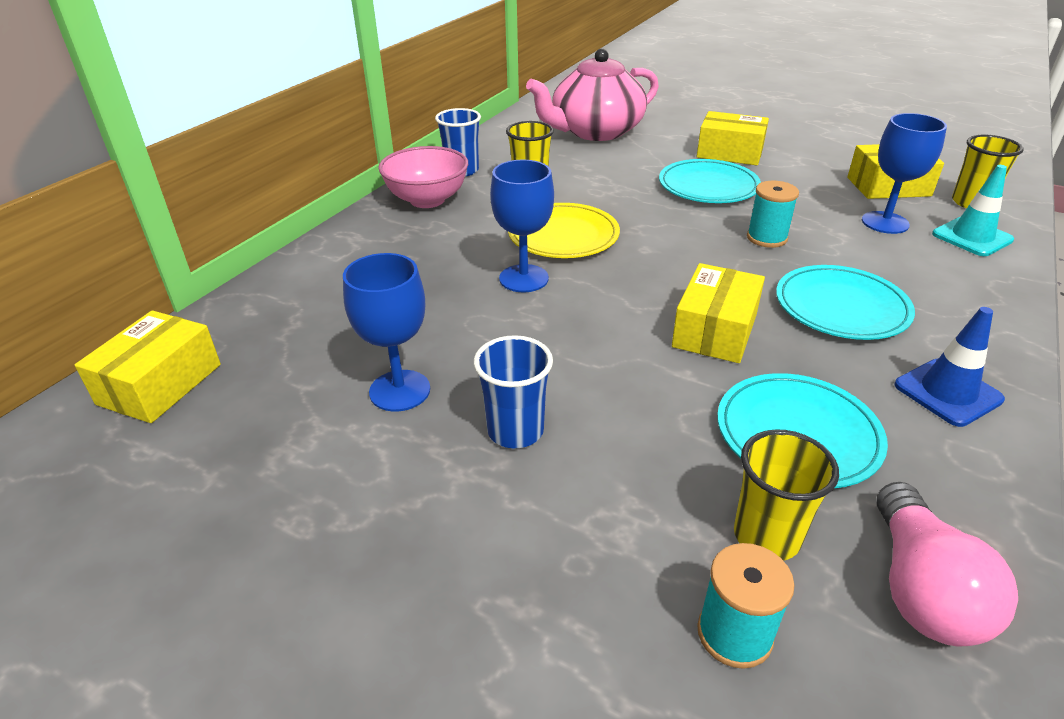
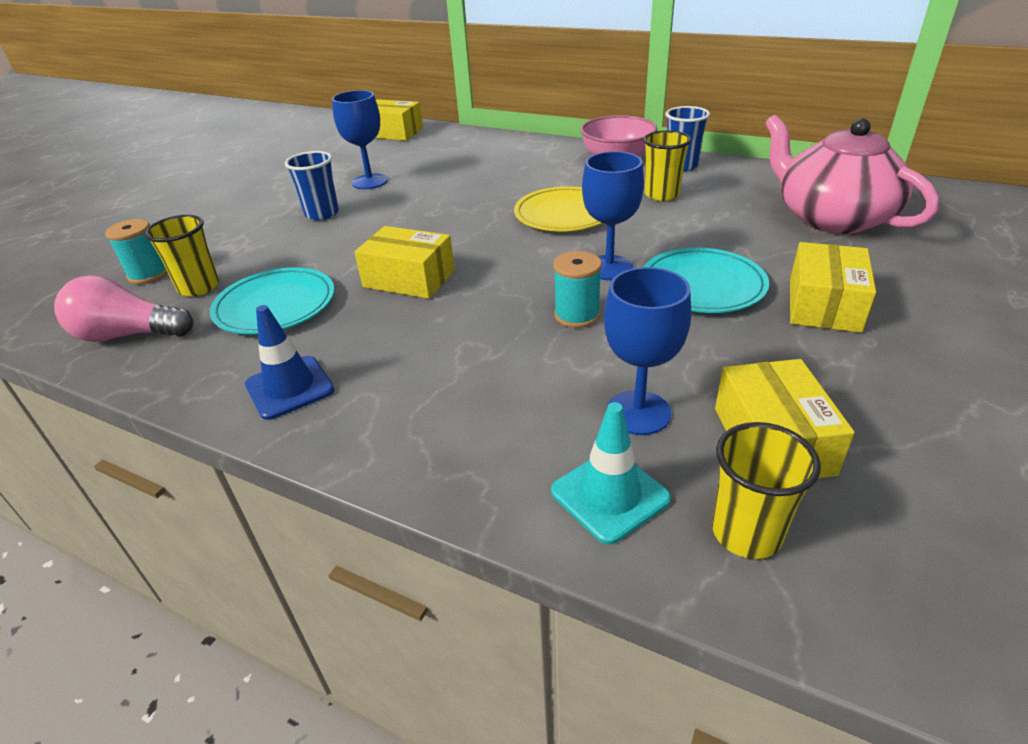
camera: 90 degrees right, 0 degrees up
blue goblet [490,160,554,292] -> blue goblet moved to [582,151,644,280]
turquoise plate [776,265,915,340] -> none

